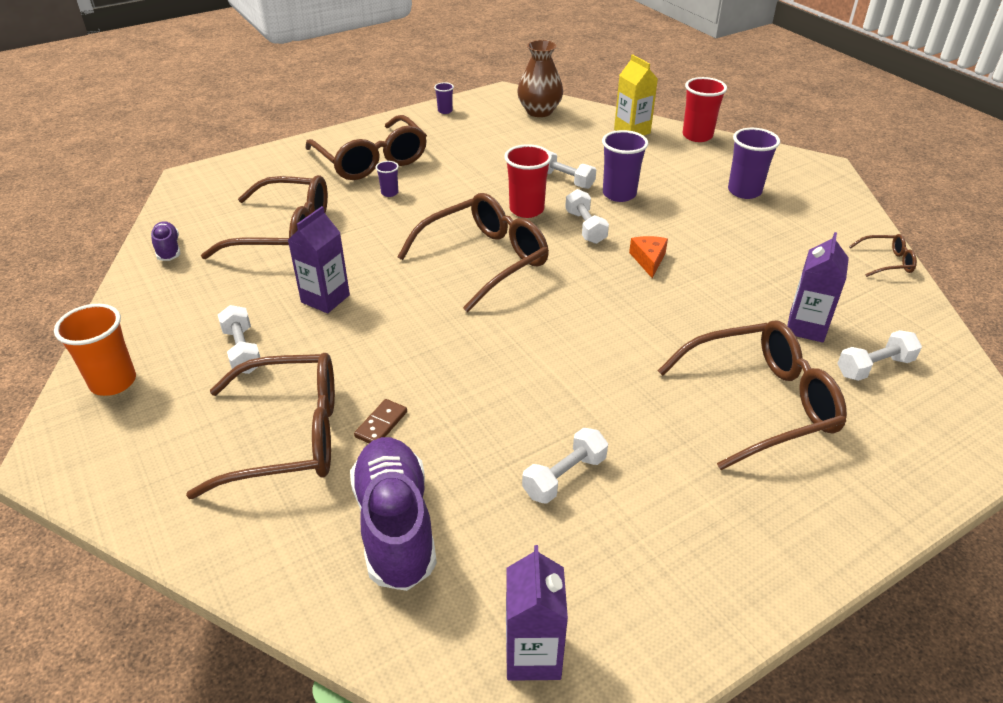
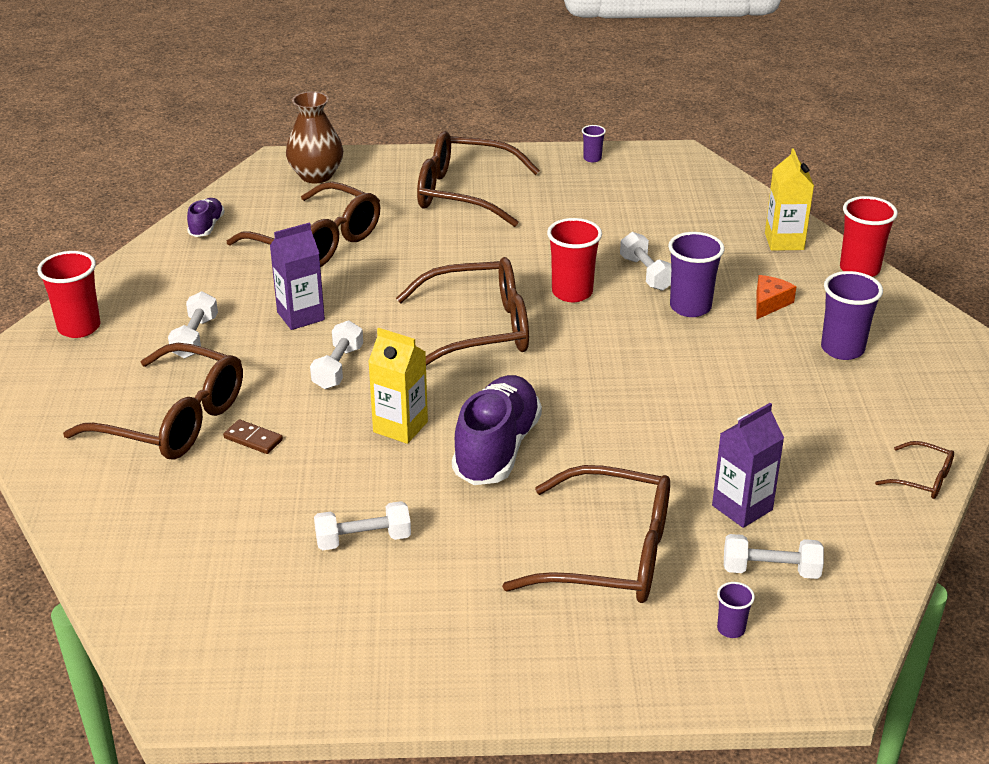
camera: 30 degrees right, 5 degrees down
orange cup [54,304,136,396] -> red cup [37,251,100,338]
brown glasses [306,115,427,180] -> brown glasses turned 105 degrees clockwise [417,131,540,227]
purple shoe [350,437,437,591] -> purple shoe moved to [452,375,542,485]
brown domino [354,399,407,443] -> brown domino turned 60 degrees clockwise [223,419,283,454]
purple cup [376,161,399,197] -> purple cup moved to [717,582,755,638]
purple carton [506,545,568,681] -> none
brown vase [517,40,563,117] -> brown vase moved to [286,91,343,183]
white dumbbell [565,189,609,244] -> white dumbbell moved to [310,320,363,389]
orange cheese [629,236,668,278] -> orange cheese moved to [756,275,796,320]
none -> yellow carton [368,328,428,444]

